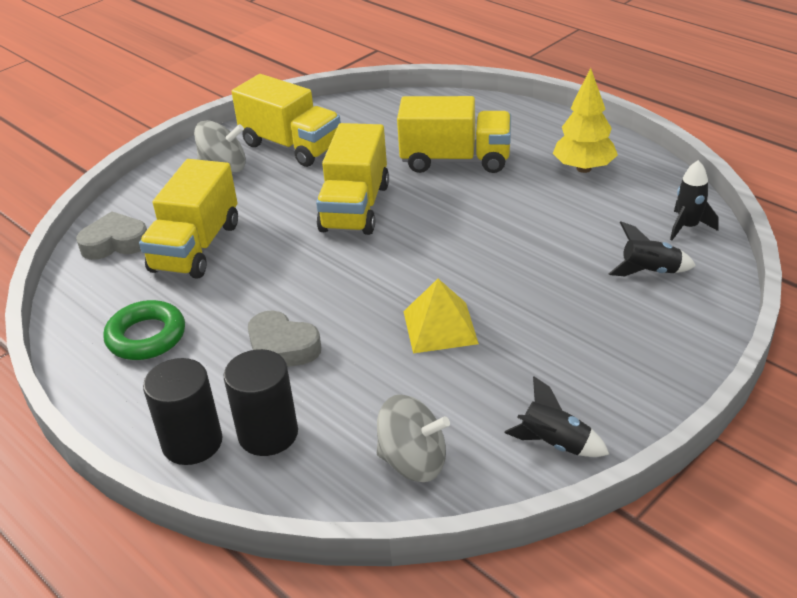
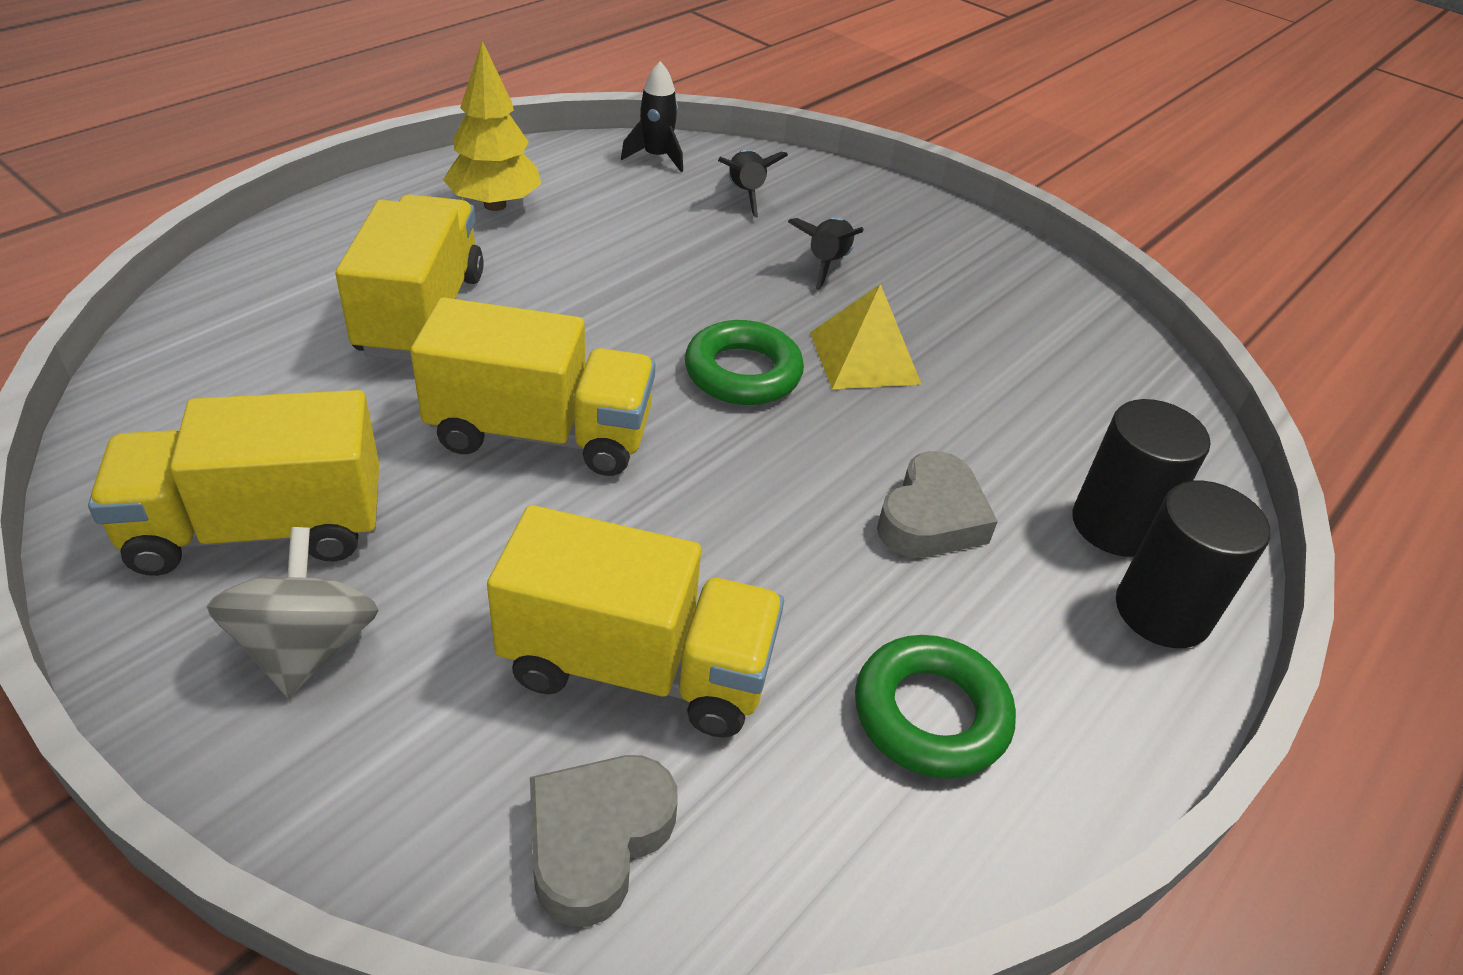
camera: 100 degrees left, 5 degrees up
grey heart [76,212,147,260] -> grey heart turned 45 degrees clockwise [530,755,678,927]
yellow truck [232,74,341,167] -> yellow truck turned 135 degrees counterclockwise [88,390,379,576]
grey spinning top [377,395,450,482] -> none
black rocket [504,376,610,457] -> black rocket moved to [788,217,864,290]
none -> green ring [685,320,804,405]

